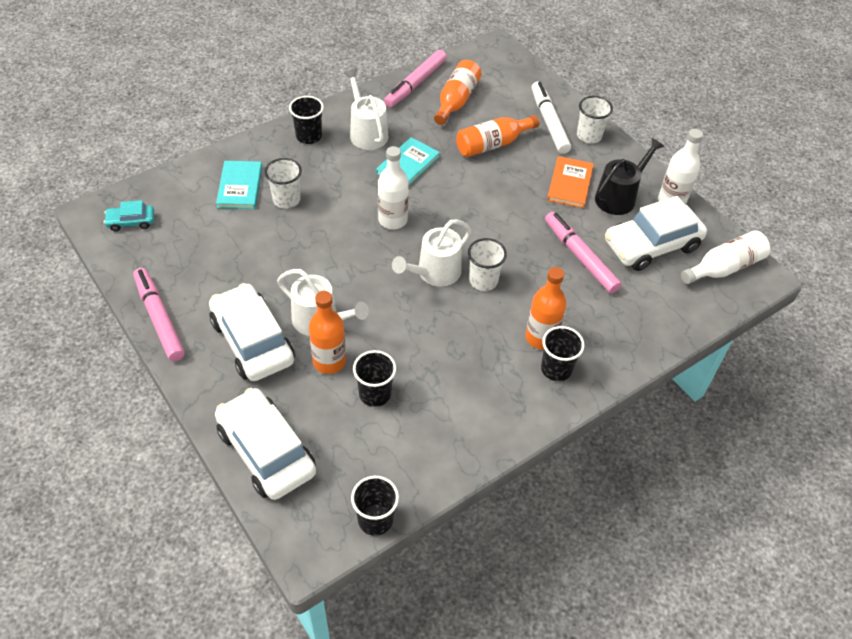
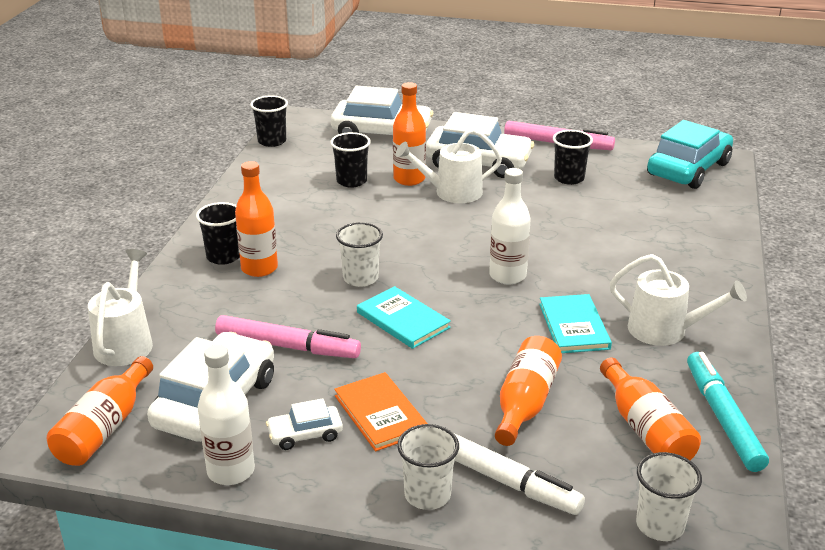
camera: 140 degrees right, 20 degrees down
turquoise car [104,200,154,231] -> turquoise car [647,120,733,189], size x2.07
turquoise book [216,161,262,209] -> turquoise book moved to [357,286,451,349]
white cup [265,158,302,209] -> white cup moved to [636,452,702,541]
black cup [289,96,324,144] -> black cup moved to [553,130,593,185]
pink marker [384,50,447,108] -> turquoise marker [687,352,769,472]
white watering can [392,219,471,287] -> white watering can moved to [88,249,153,366]
black watering can [595,138,664,215] -> white car [266,398,343,450]
white bottle [681,230,770,284] -> orange bottle [47,356,153,466]

